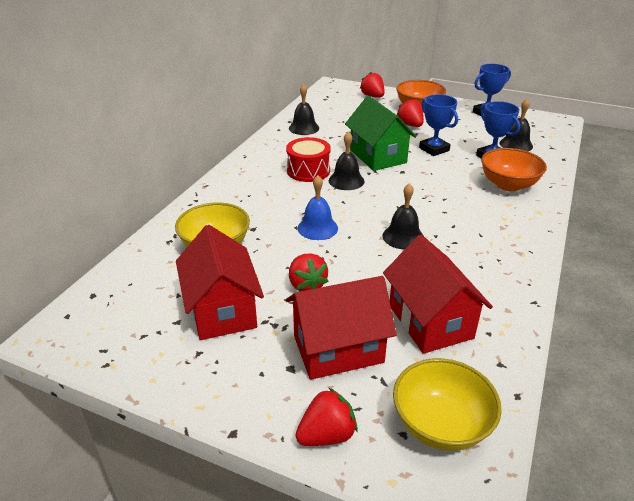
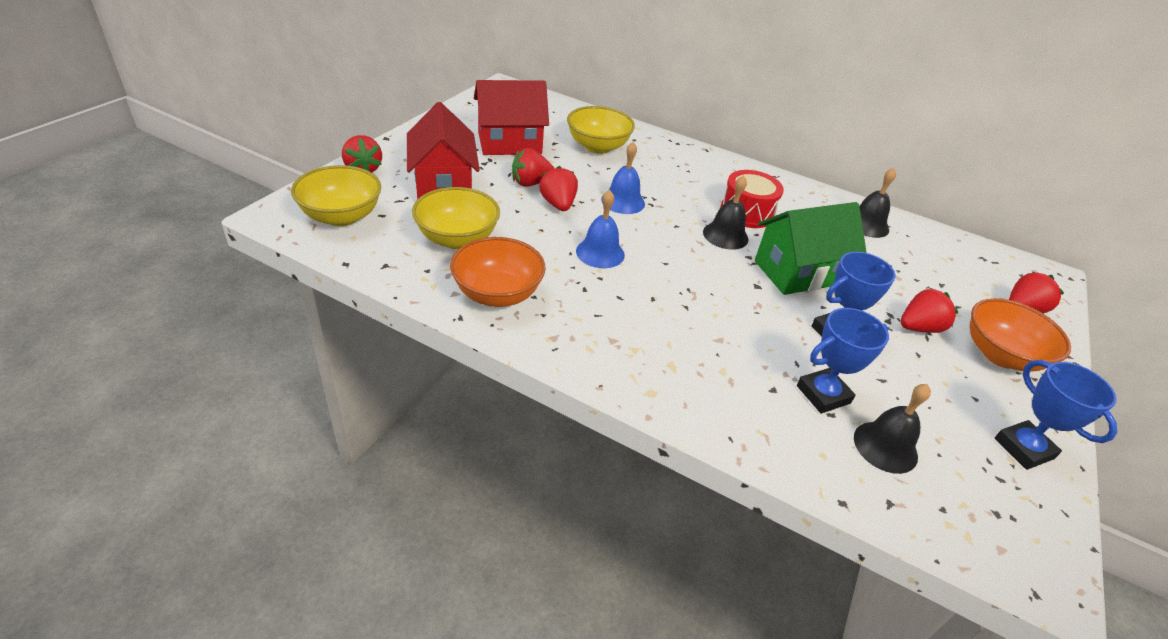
camera: 90 degrees right, 5 degrees up
black bell [383,183,423,249] -> blue bell [576,190,625,268]
red house [383,235,493,354] -> yellow bowl [412,187,500,249]
orange bowl [481,148,547,191] -> orange bowl moved to [450,237,546,307]
none -> red strawberry [539,166,578,211]

